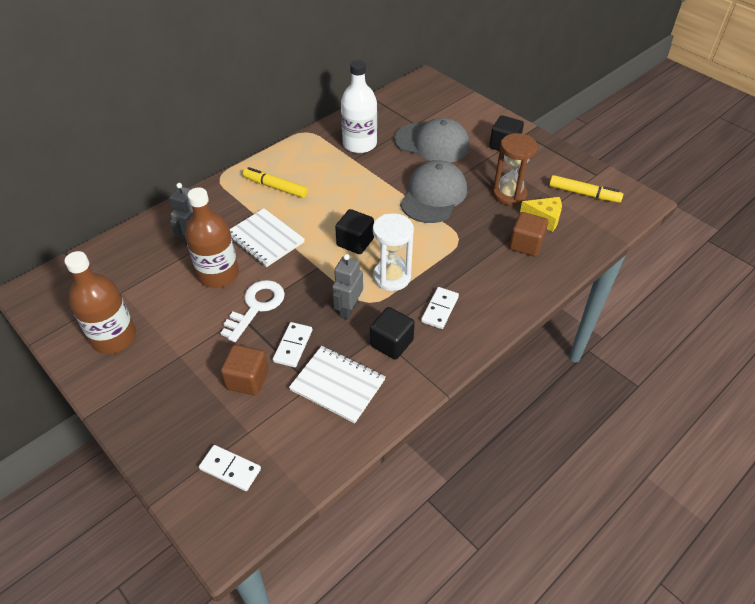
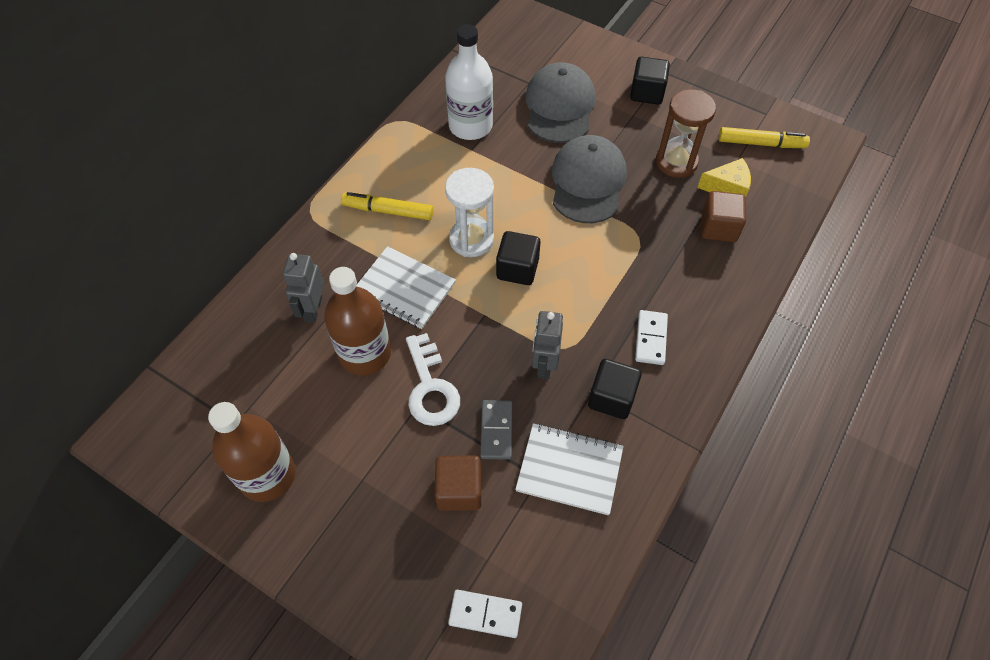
camera: 15 degrees left, 10 degrees up
white key [221,280,285,342] -> white key turned 150 degrees clockwise [406,333,460,426]
white domino [273,322,312,367] -> grey domino [480,400,512,460]
white hourglass [373,213,414,291] -> white hourglass moved to [445,168,494,257]
grey cap [394,118,470,162] -> grey cap turned 90 degrees counterclockwise [525,62,596,143]

